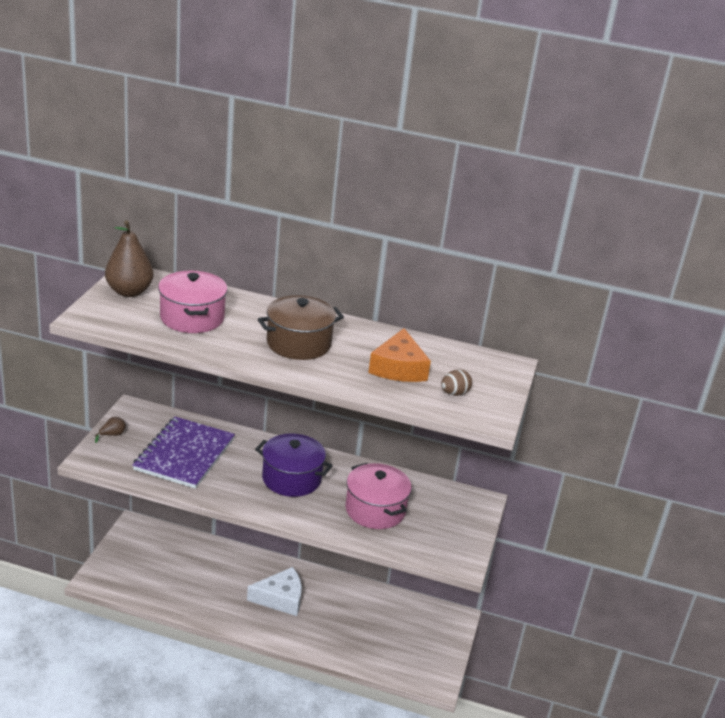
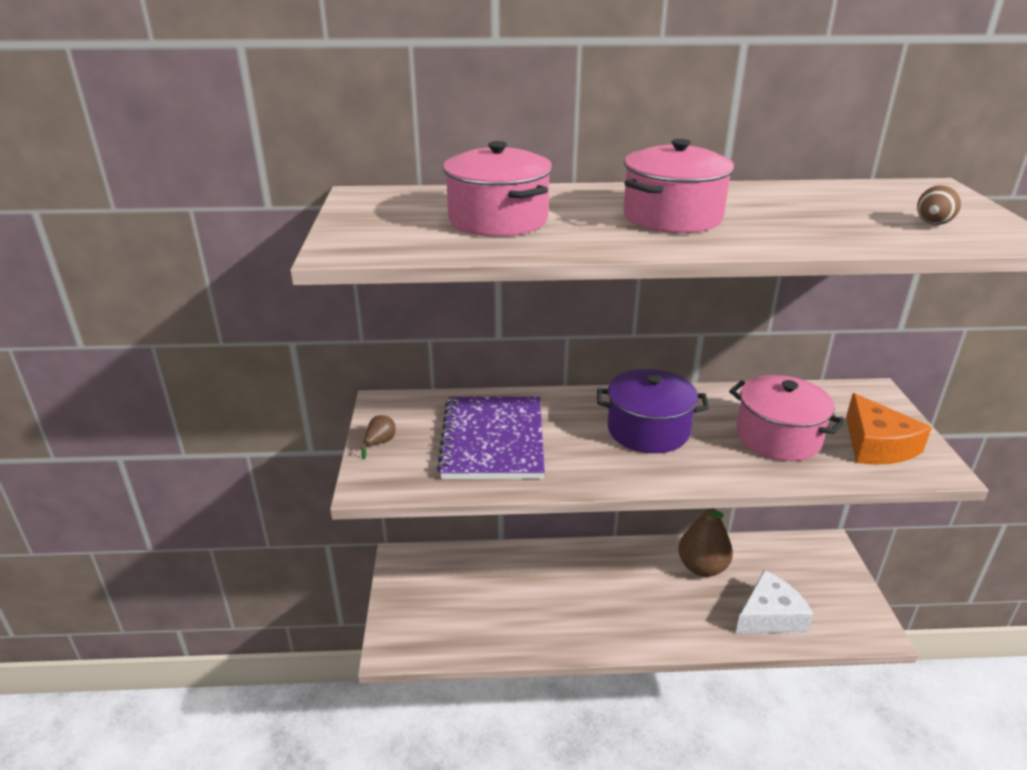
camera: 15 degrees left, 0 degrees up
brown pear [105,221,153,297] -> brown pear moved to [678,508,733,577]
white cheese [247,567,302,616] -> white cheese moved to [736,570,813,633]
brown pot [258,295,344,360] -> pink pot [623,139,734,233]
orange cheese [368,328,431,382] -> orange cheese moved to [846,393,932,465]

